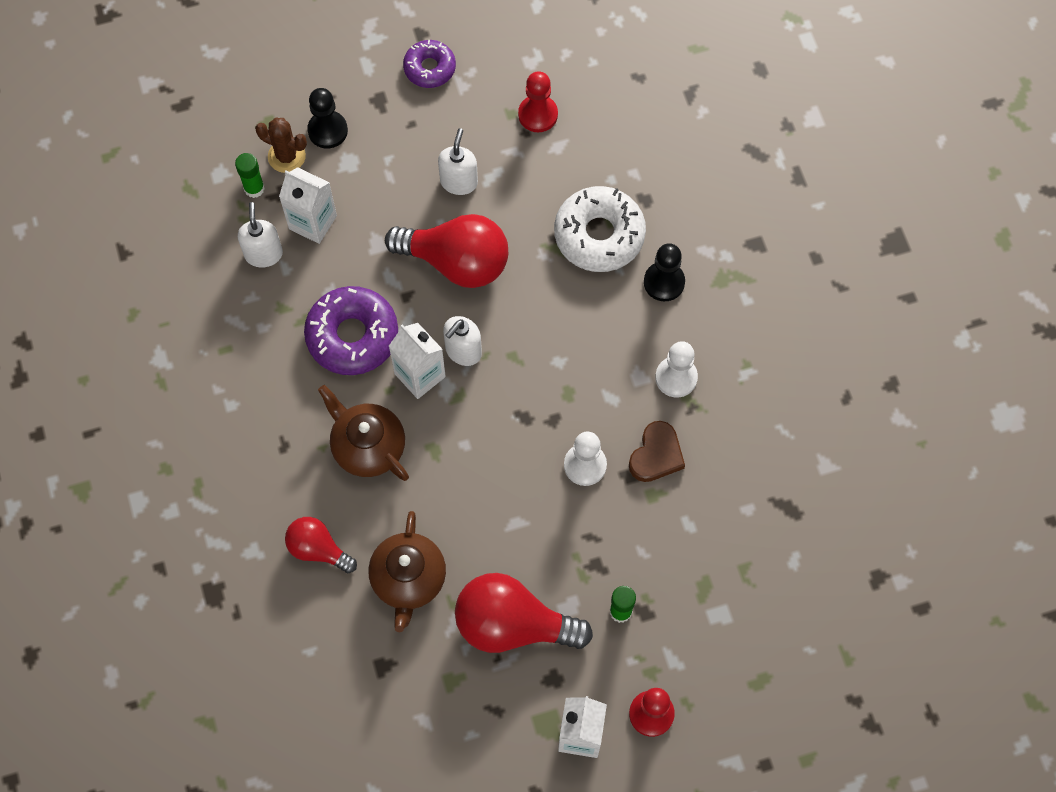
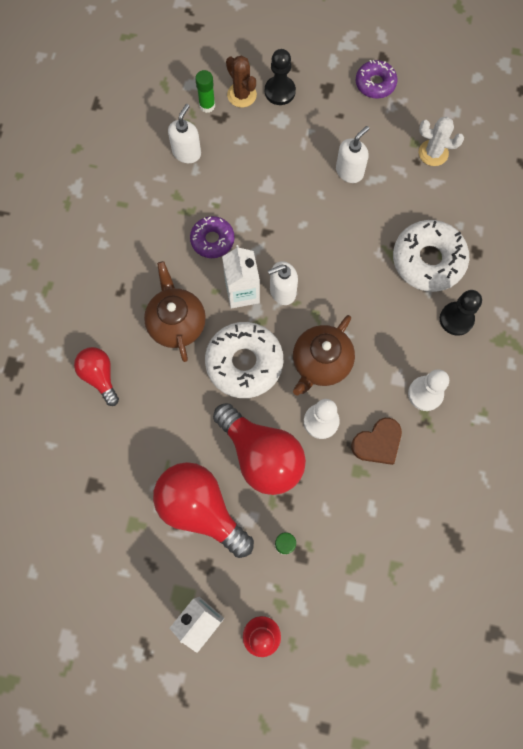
camera: 30 degrees right, 5 degrees up
white carton [279,167,337,244] -> none
purple donut [304,286,398,375] -> purple donut [190,216,234,258], size x0.60
brown teapot [369,511,446,632] -> brown teapot moved to [293,315,355,395]
red light bulb [385,214,508,288] -> red light bulb moved to [213,403,306,495]
red pawn [518,71,558,132] -> white cactus [419,117,464,166]
none -> white donut [205,322,283,398]

